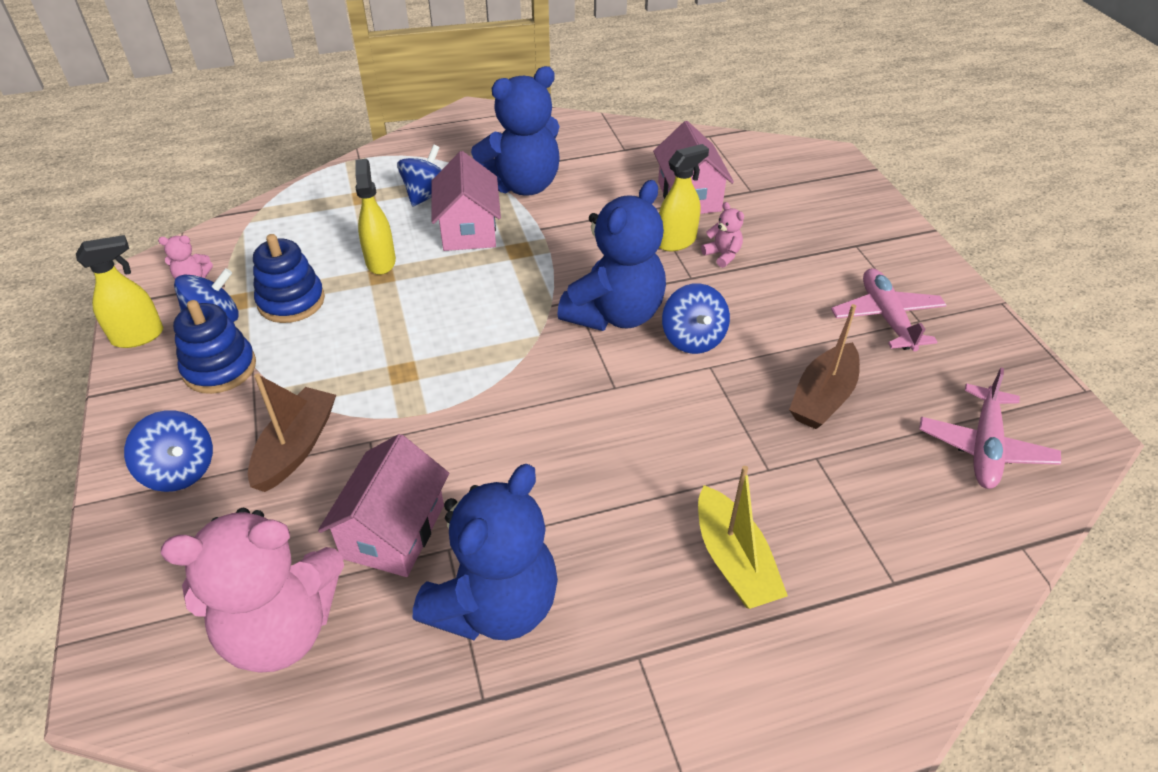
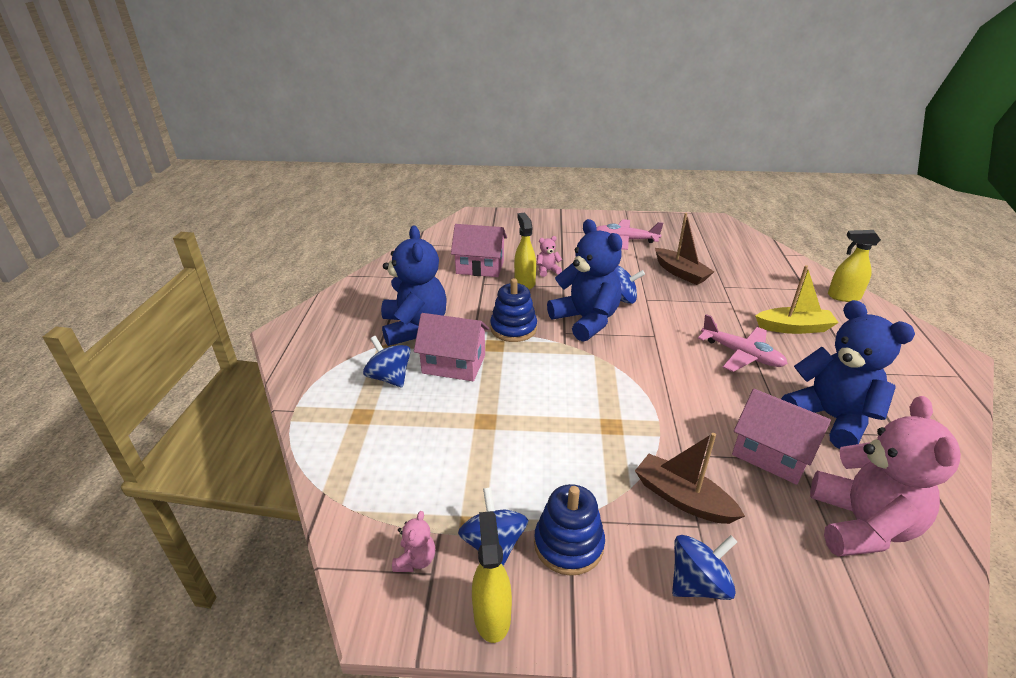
camera: 70 degrees left, 10 degrees down
blue stacking toy [253,234,325,323] -> blue stacking toy moved to [490,278,537,342]
yellow spray bottle [355,159,396,275] -> yellow spray bottle moved to [828,230,881,302]
pink plane [919,367,1061,489] -> pink plane moved to [698,314,788,372]

